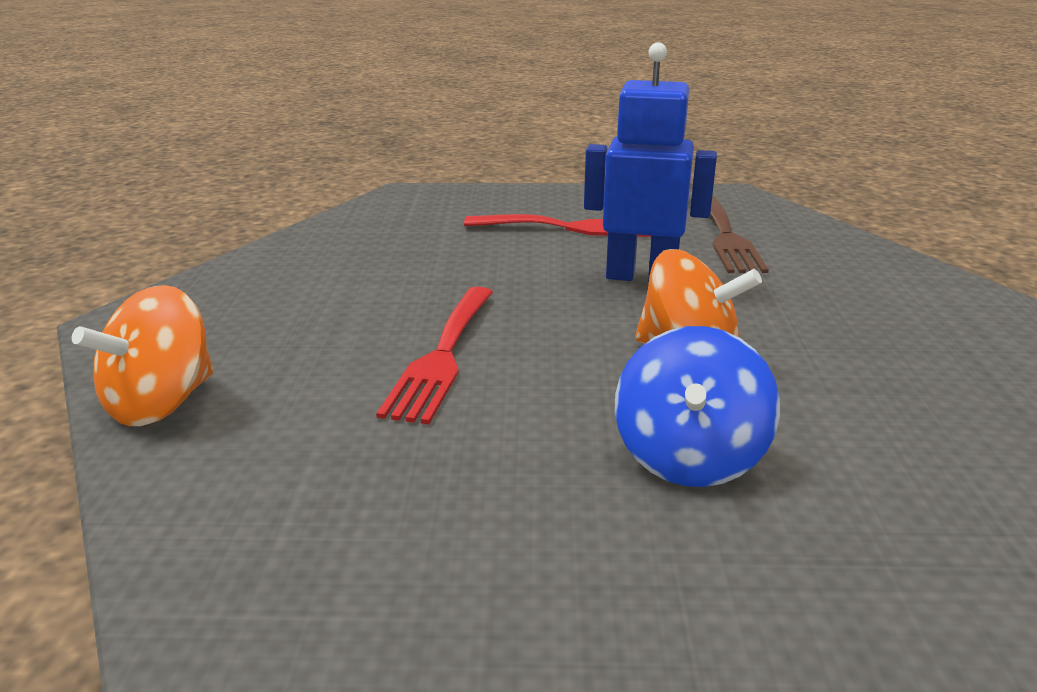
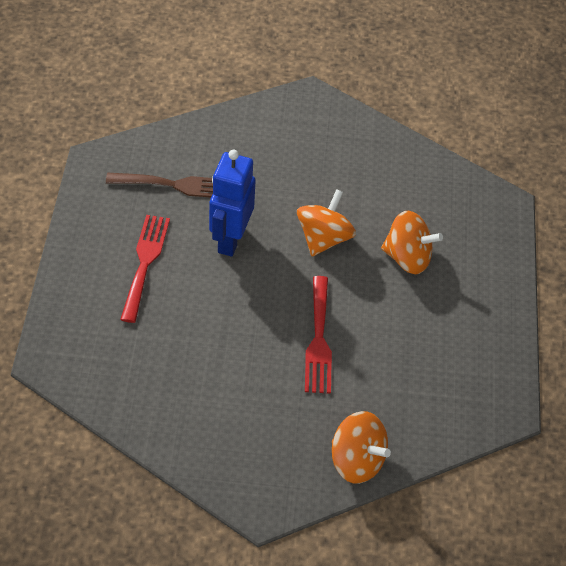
camera: 90 degrees left, 25 degrees up
red fork [376,287,493,424] -> red fork turned 75 degrees clockwise [305,276,332,394]
blue spinning top [615,326,780,487] -> orange spinning top [381,211,443,274]

